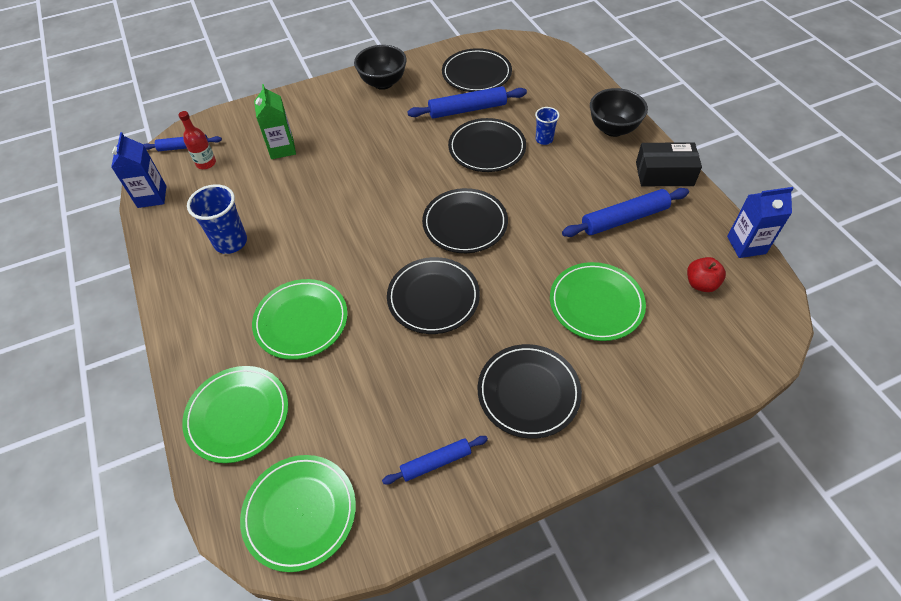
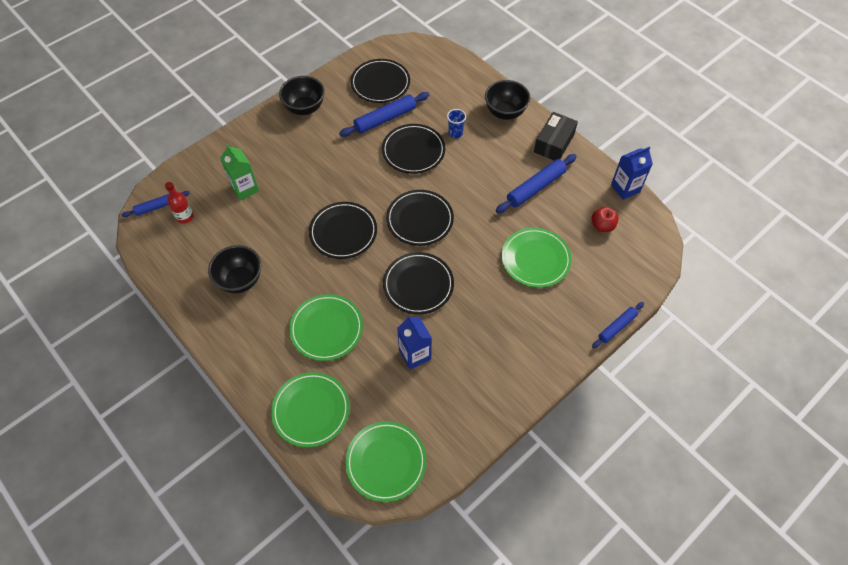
camera: 20 degrees left, 5 degrees up
blue carton [111,132,166,208] -> blue carton moved to [397,315,432,370]
blue cup [187,184,247,254] -> black bowl [208,245,261,293]
blue rolling pin [382,436,488,485] -> blue rolling pin moved to [592,302,644,349]
black plate [478,344,582,439] -> black plate moved to [309,202,377,259]
black box [636,142,702,186] -> black box turned 45 degrees counterclockwise [534,112,578,161]

